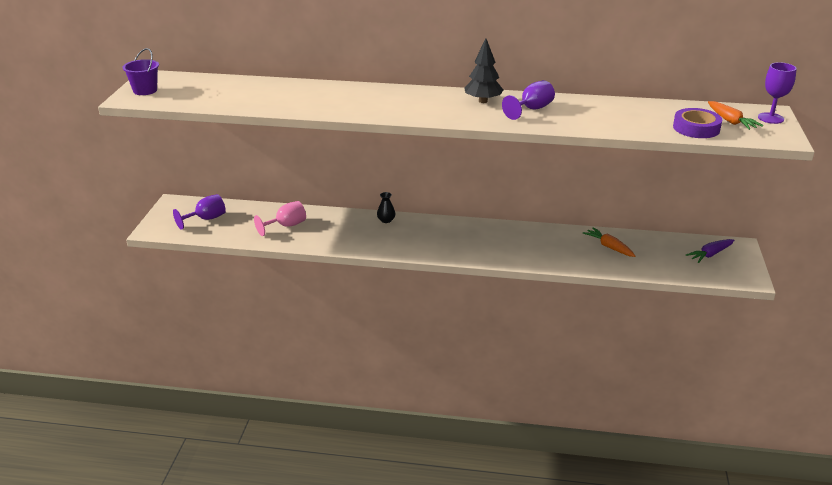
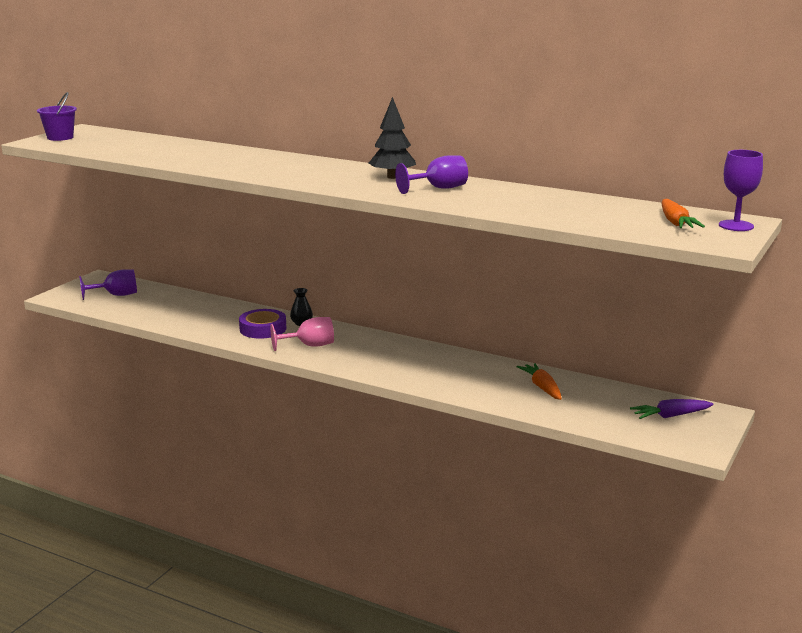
camera: 20 degrees right, 10 degrees down
pink goblet [254,201,306,236] -> pink goblet moved to [270,317,334,351]
purple tape [673,108,722,138] -> purple tape moved to [239,309,286,339]

